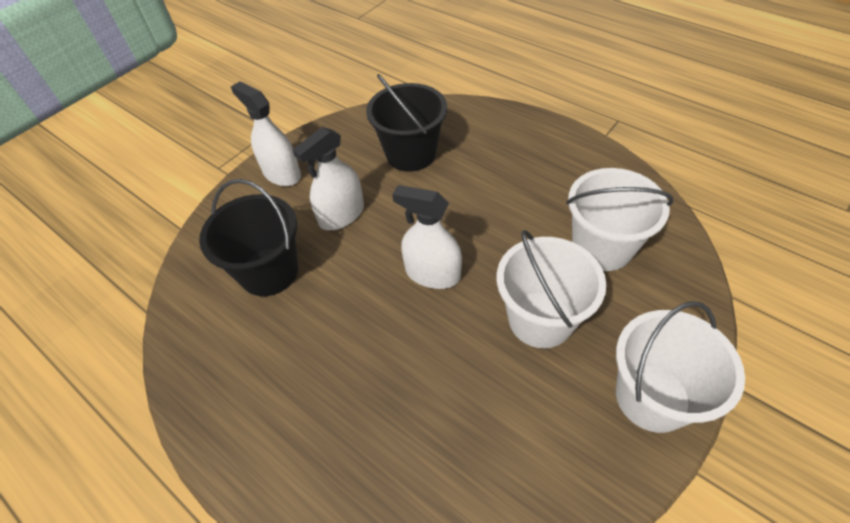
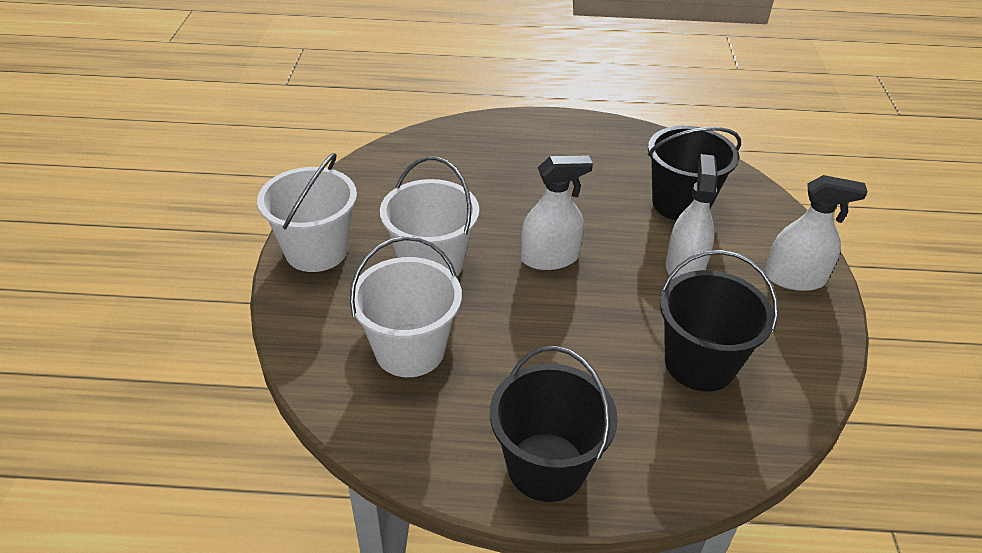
camera: 140 degrees right, 10 degrees down
none -> black bucket [490,346,618,502]

